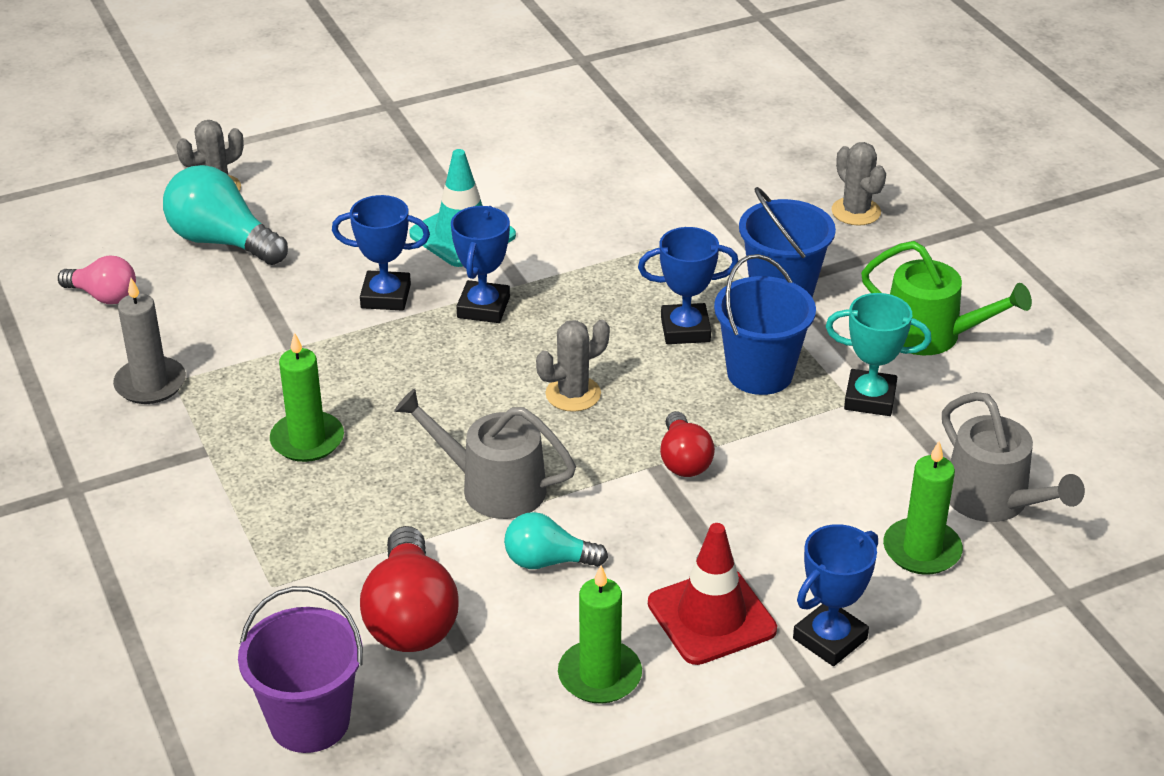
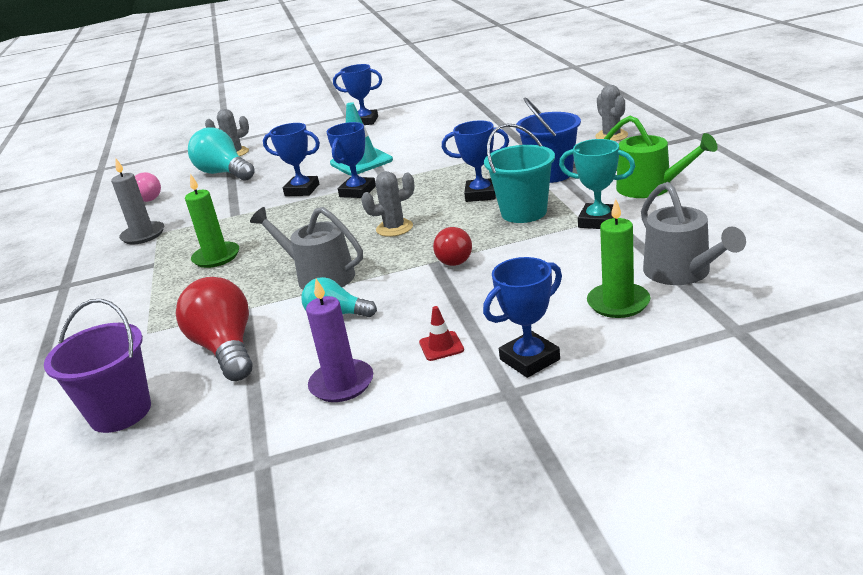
camera: 15 degrees right, 10 degrees down
red light bulb [360,526,459,652] -> red light bulb turned 150 degrees clockwise [176,277,252,381]
green candle [558,565,642,704] -> purple candle [306,279,373,402]
red traffic cone [648,523,777,665] -> red traffic cone [419,306,464,361], size x0.48
blue bucket [714,254,816,395] -> turquoise bucket [484,124,555,223]
none -> blue trophy [333,64,382,125]

